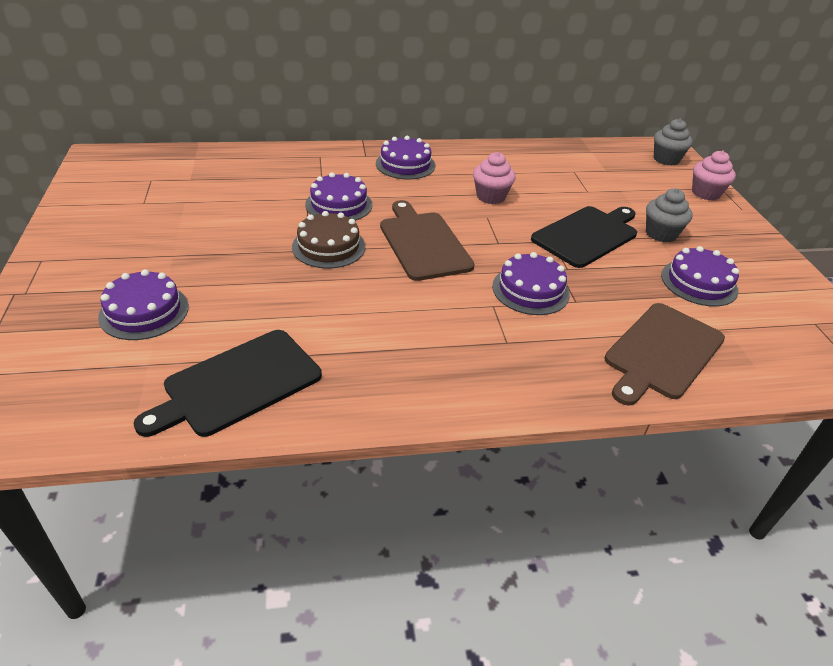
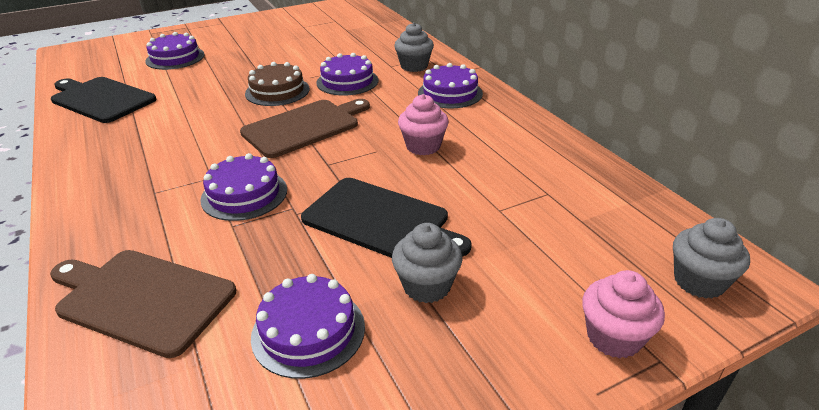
camera: 75 degrees right, 5 degrees down
none -> grey cupcake [394,22,434,72]

